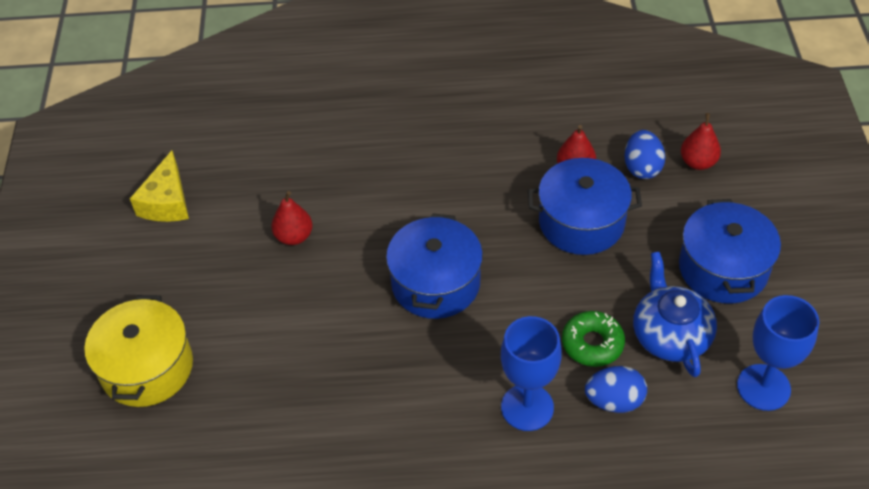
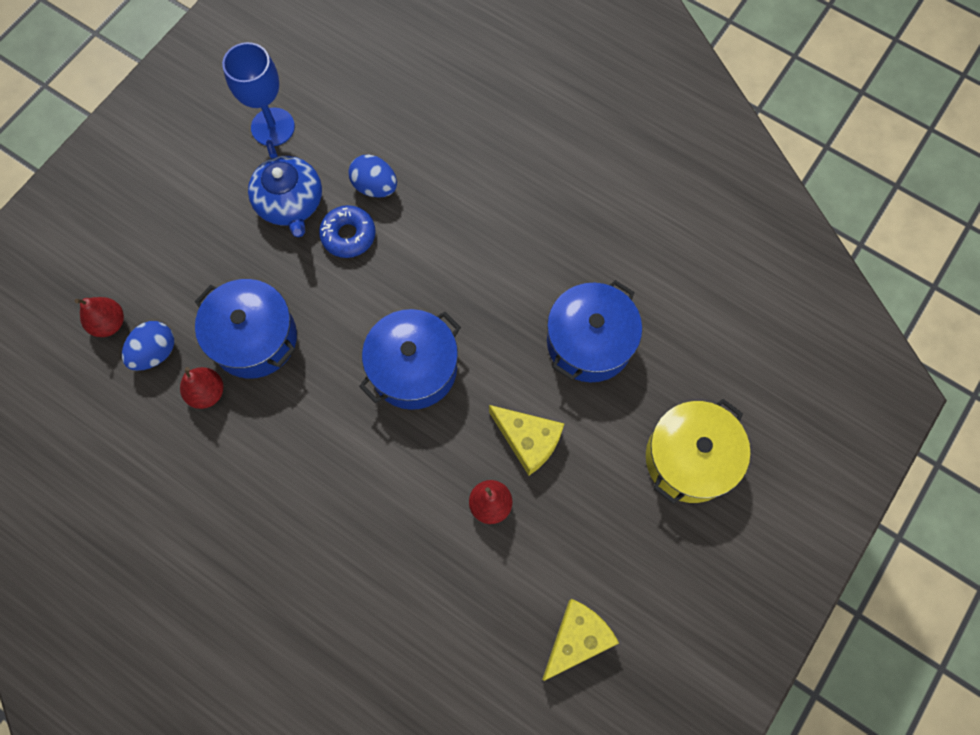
camera: 145 degrees left, 20 degrees up
blue goblet [501,316,562,431] -> none
green donut [562,311,625,367] -> blue donut [319,205,376,258]
blue teapot [633,252,717,377] -> blue teapot turned 45 degrees counterclockwise [248,140,322,237]
blue pot [679,199,781,304] -> blue pot moved to [547,280,642,382]
none -> yellow cheese [489,405,564,475]

